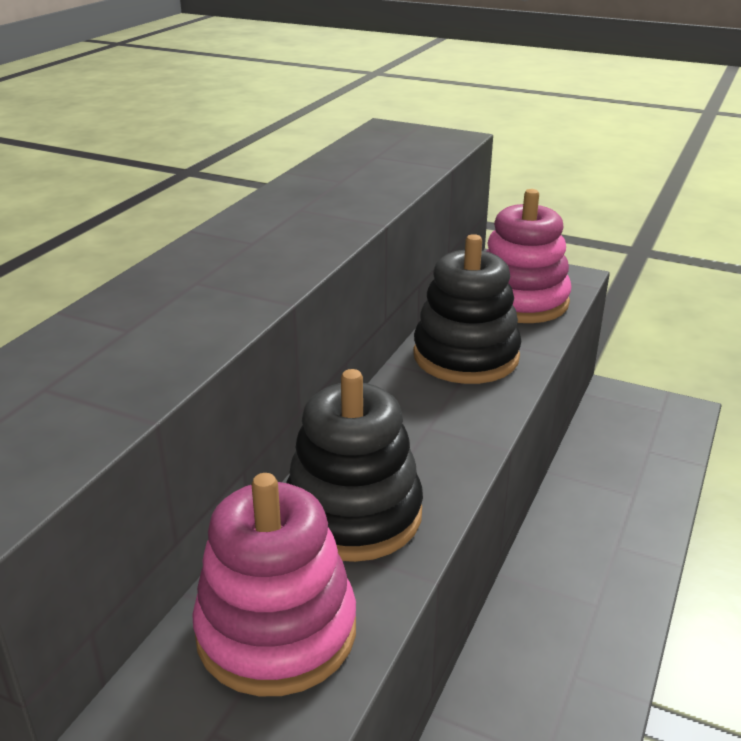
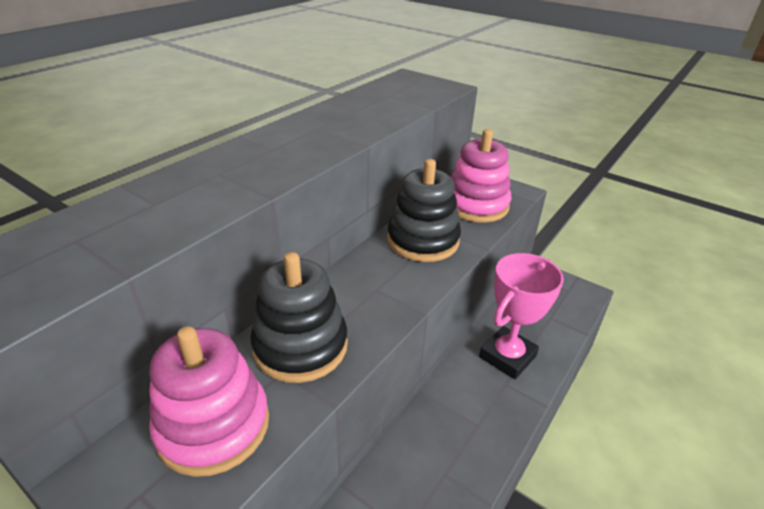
camera: 10 degrees right, 5 degrees up
none -> pink trophy [479,253,564,379]

